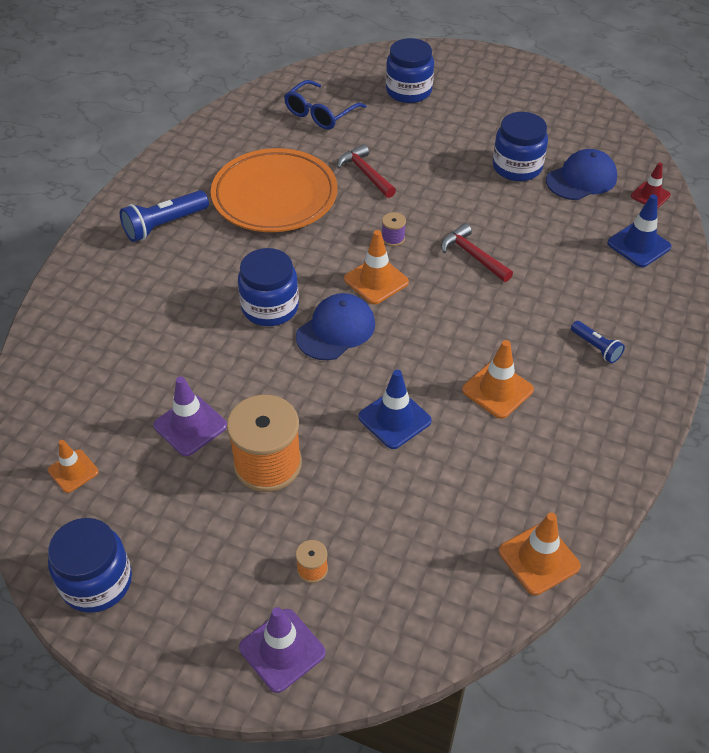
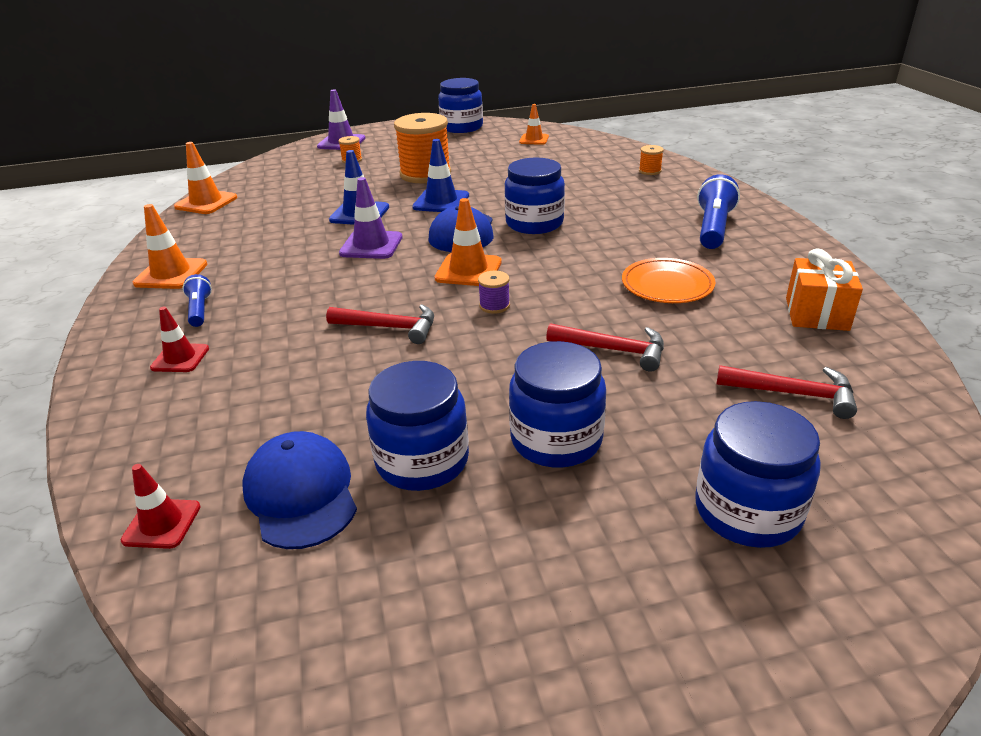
camera: 145 degrees right, 15 degrees down
purple traffic cone [153,376,227,456] -> purple traffic cone moved to [339,177,403,259]
orange plate [211,148,338,232] -> orange plate [622,258,715,303], size x0.54
blue glasses [284,80,367,129] -> red hammer [716,365,857,419]
orange traffic cone [462,340,534,419] -> orange traffic cone moved to [133,204,207,289]
blue cap [546,149,617,200] -> blue cap turned 135 degrees clockwise [243,431,357,549]
blue flashlight [571,321,625,363] -> blue flashlight turned 60 degrees clockwise [182,274,212,327]
blue traffic cone [607,194,672,267] -> blue traffic cone moved to [412,139,469,212]
none -> red traffic cone [150,307,209,372]
none -> blue jar [509,341,606,468]
none -> orange spool [639,145,664,175]
none -> orange gift [786,248,863,331]

